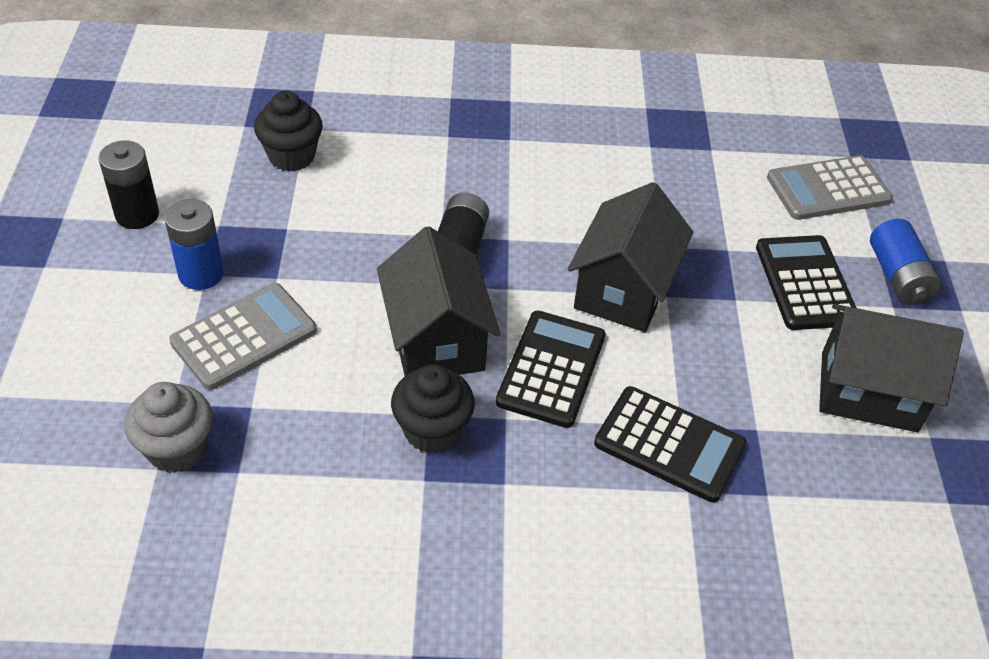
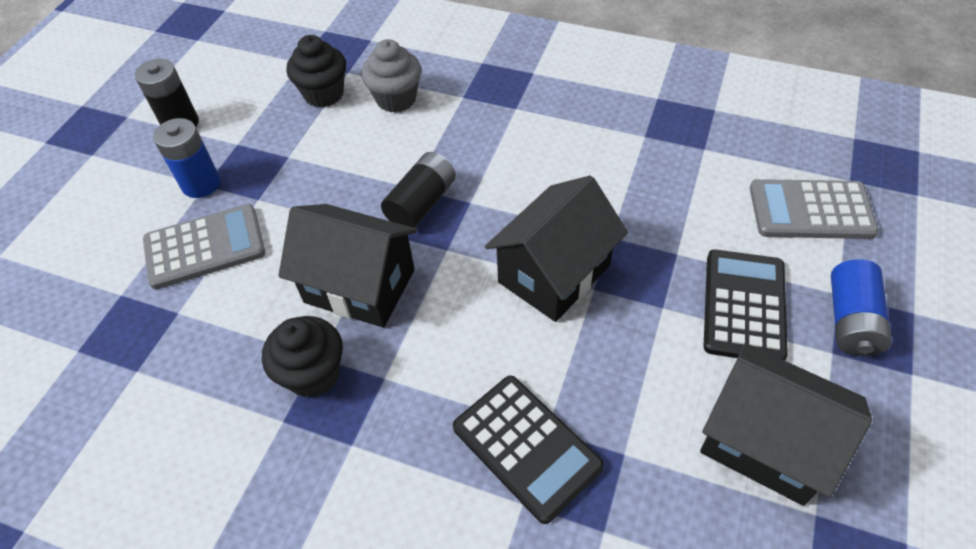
camera: 25 degrees right, 5 degrees up
grey cupcake [124,382,213,473] -> grey cupcake moved to [361,39,422,113]
black house [377,226,500,376] -> black house turned 75 degrees counterclockwise [278,204,417,328]
black calculator [496,310,605,428] -> none

